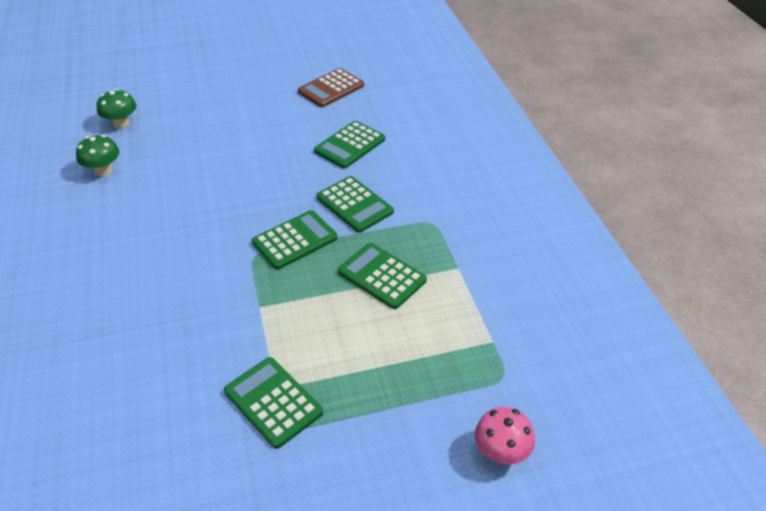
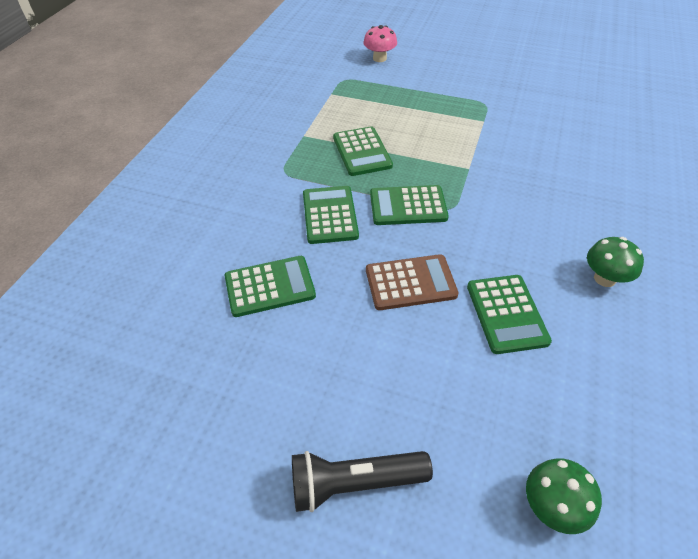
camera: 145 degrees left, 5 degrees up
green mushroom [76,135,119,176] -> green mushroom moved to [587,237,644,287]
green calculator [224,357,323,449] -> green calculator moved to [467,275,552,354]
brown calculator [298,68,364,107] -> brown calculator moved to [366,254,458,310]
none -> black flashlight [292,451,433,512]

